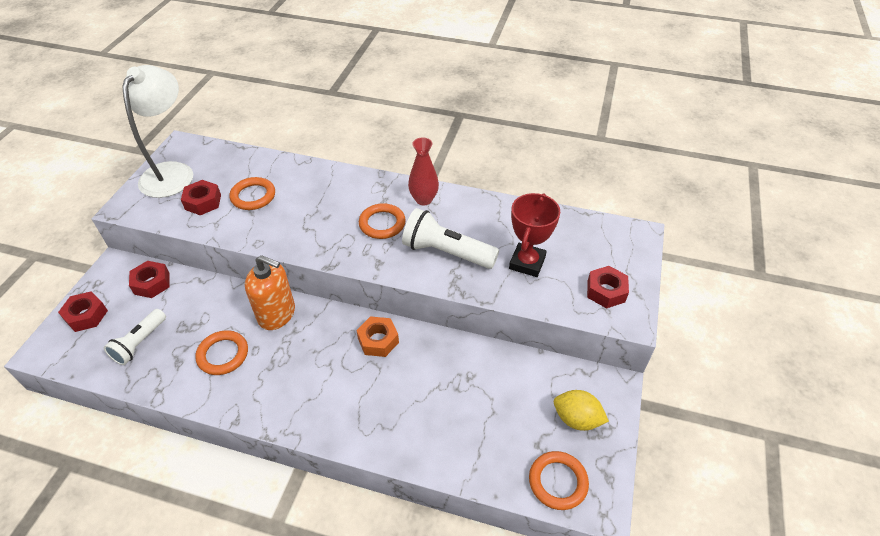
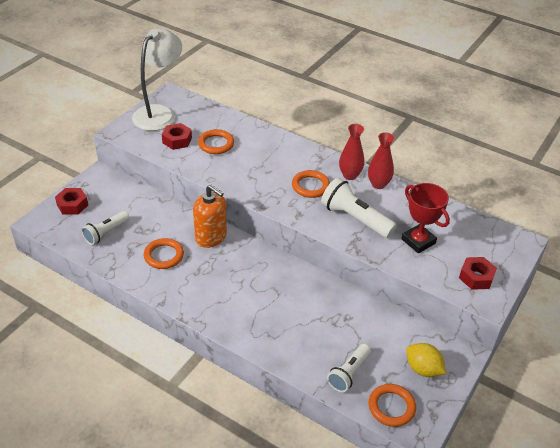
camera: 15 degrees right, 5 degrees down
red nut [129,261,170,298] -> none
orange nut [356,316,399,357] -> none
red trophy [509,193,560,277] -> red trophy turned 75 degrees counterclockwise [401,183,450,253]
none -> white flashlight [327,344,371,392]
none -> red vase [368,132,395,189]

